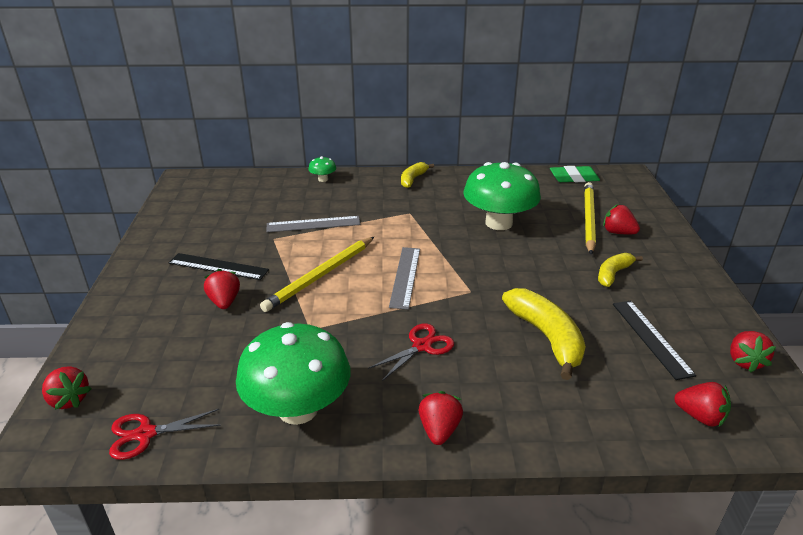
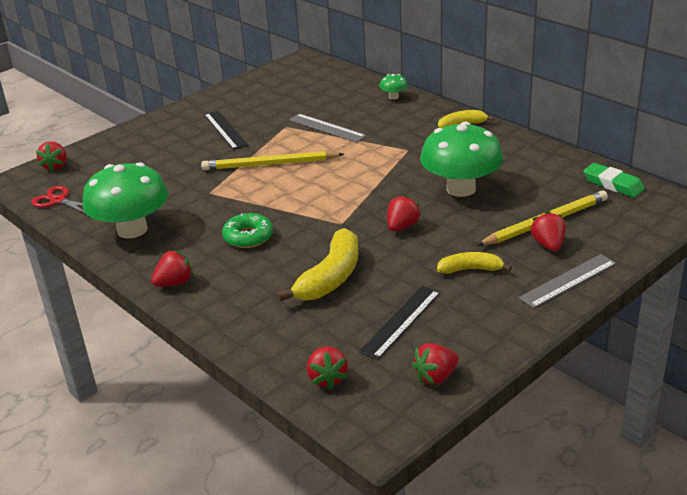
camera: 50 degrees right, 0 degrees up
red strawberry [204,269,240,309] -> red strawberry moved to [387,194,421,231]
red scissors [368,323,454,381] -> green donut [222,213,273,248]
grey ruler [389,247,420,309] -> grey ruler moved to [519,254,616,308]

